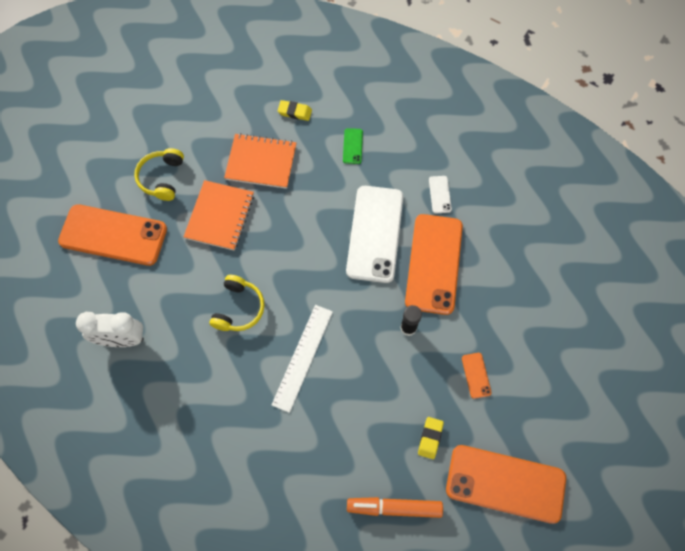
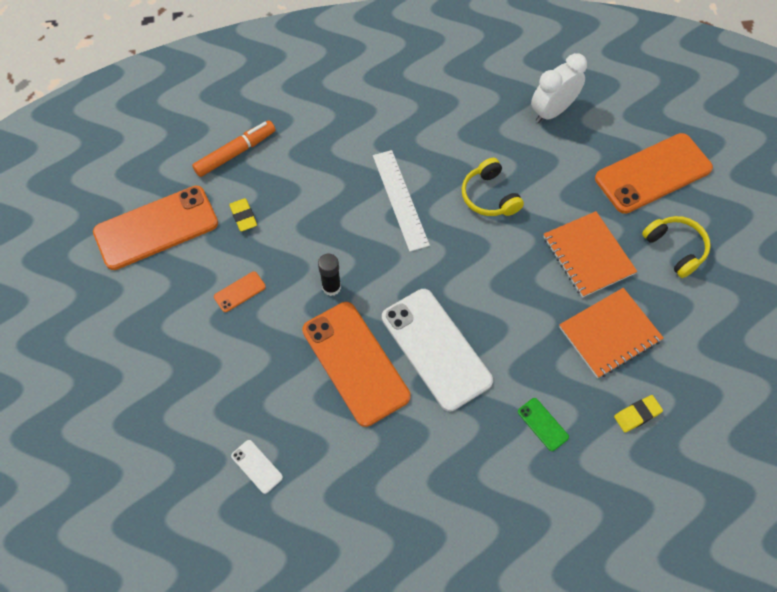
camera: 140 degrees right, 5 degrees down
white phone [429,176,452,213] -> white phone moved to [231,440,283,494]
orange phone [462,353,492,399] -> orange phone turned 75 degrees counterclockwise [214,271,266,312]

